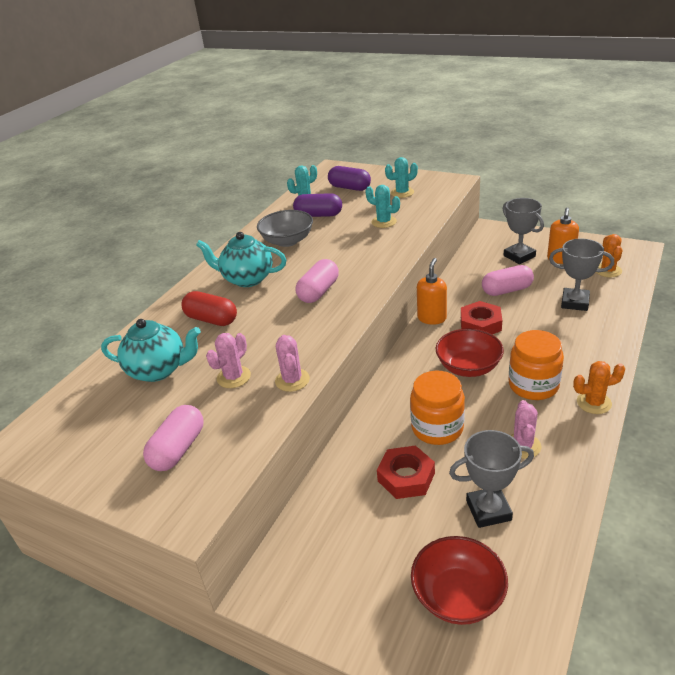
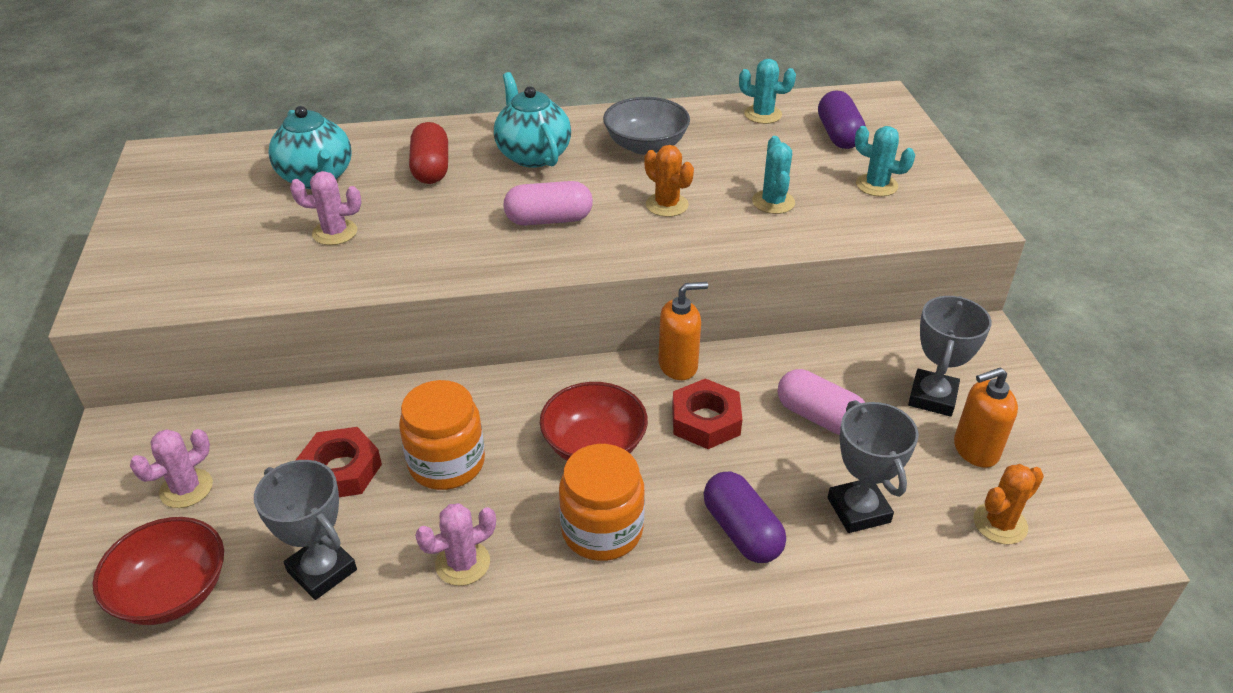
camera: 50 degrees right, 5 degrees up
pink capsule [143,405,204,471] -> none
pink cactus [275,335,310,392] -> pink cactus moved to [130,429,213,508]
purple capsule [293,193,342,217] -> purple capsule moved to [704,472,786,563]
orange cactus [573,361,625,414] -> orange cactus moved to [644,145,694,217]

